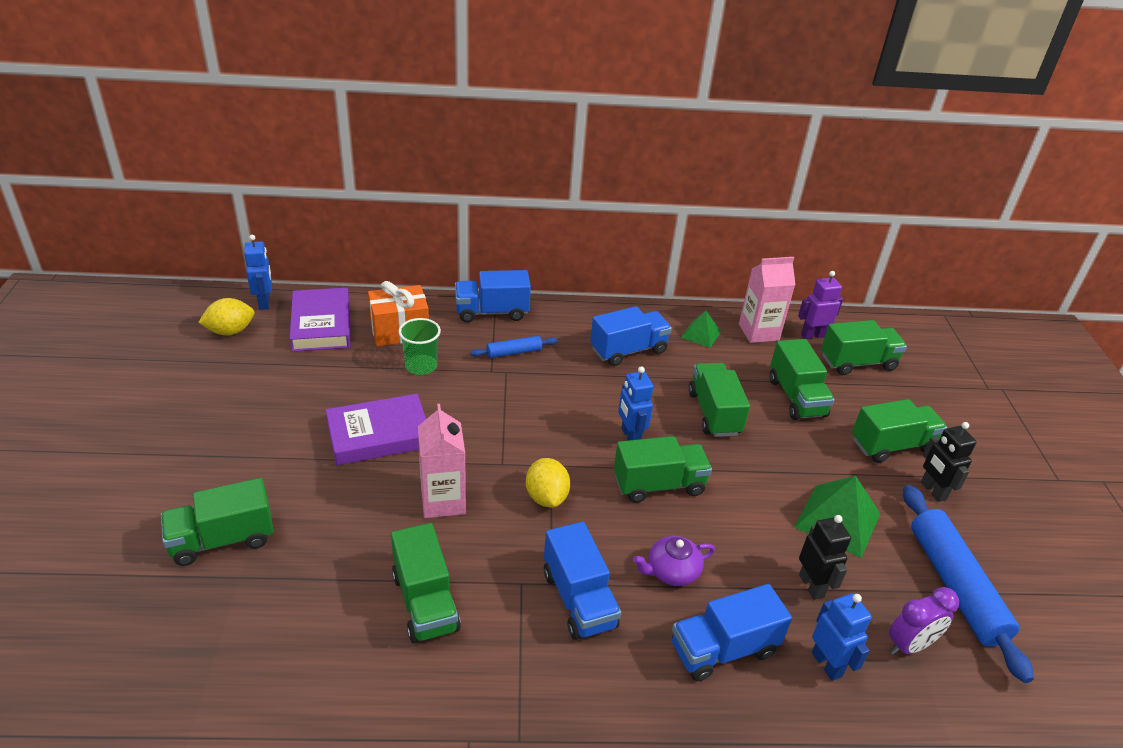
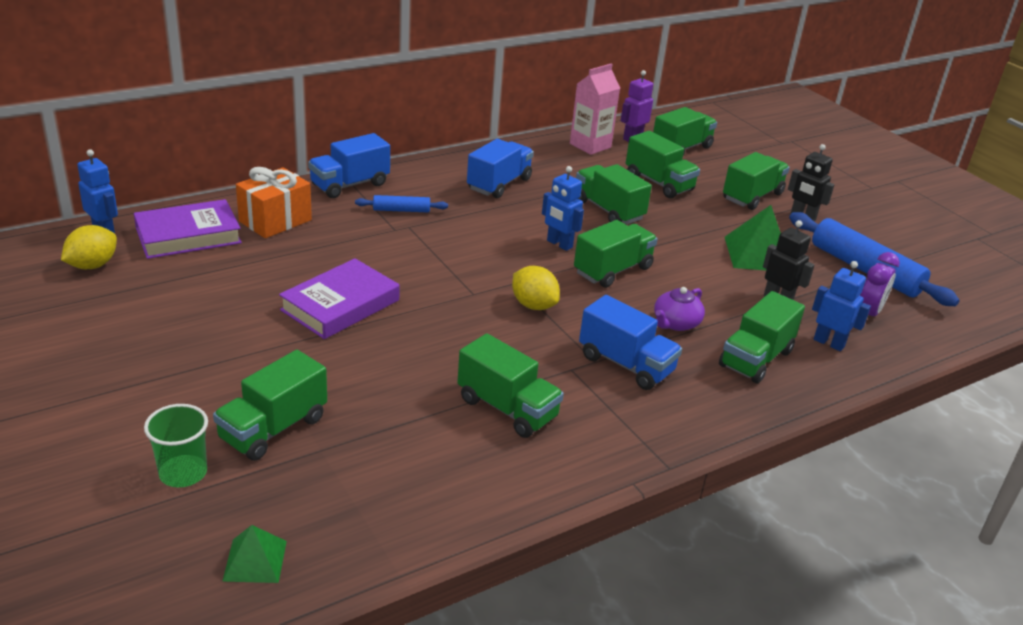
camera: 30 degrees left, 5 degrees down
purple book [290,288,350,352] -> purple book turned 75 degrees counterclockwise [134,199,242,259]
green cup [399,318,441,375] -> green cup moved to [144,404,208,487]
pink carton [418,404,466,518] -> none
blue rolling pin [470,336,557,358] -> blue rolling pin turned 45 degrees clockwise [355,195,448,212]
blue truck [672,584,792,681] -> green truck [719,291,805,383]
green pyramid [681,311,721,348] -> green pyramid moved to [222,525,287,583]

